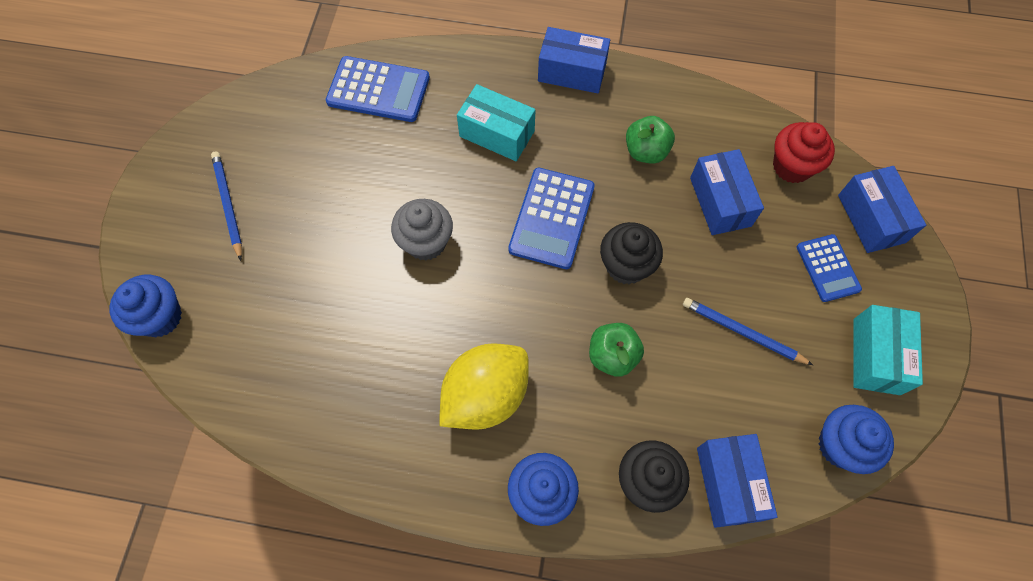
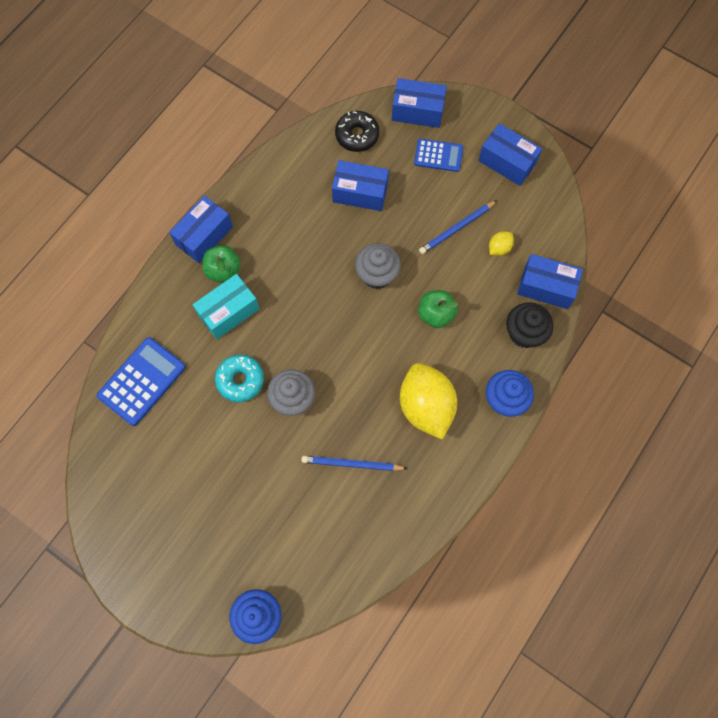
camera: 65 degrees left, 5 degrees up
blue pencil [211,152,242,261] -> blue pencil moved to [302,456,408,471]
blue calculator [508,168,595,269] -> none
black cupcake [600,222,663,285] -> grey cupcake [355,243,401,289]
green apple [626,116,675,163] -> green apple moved to [202,245,241,283]
red cupcake [773,122,835,183] -> black donut [335,111,379,152]
blue cupcake [819,405,894,474] -> none
turquoise box [853,305,923,395] -> blue box [478,123,542,186]
none -> turquoise donut [215,355,264,402]
none -> yellow lemon [489,231,514,256]

